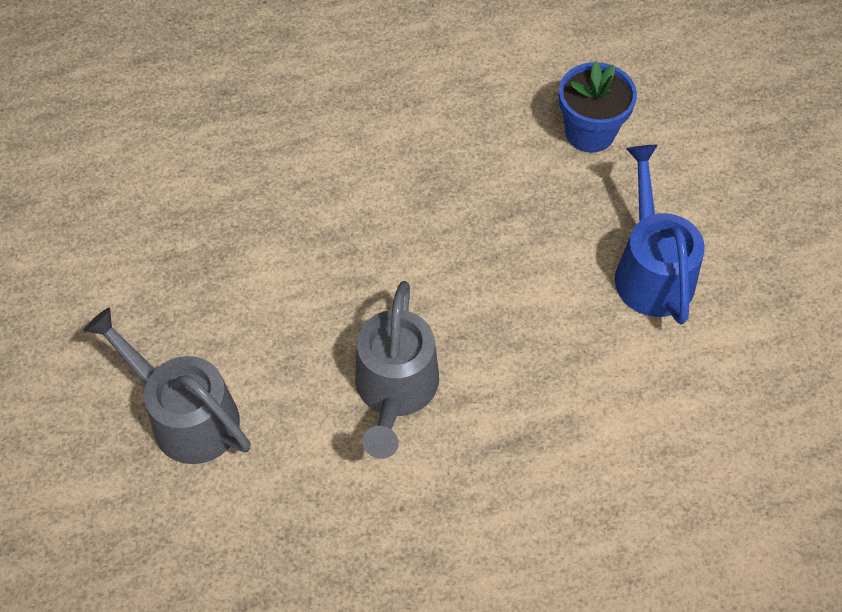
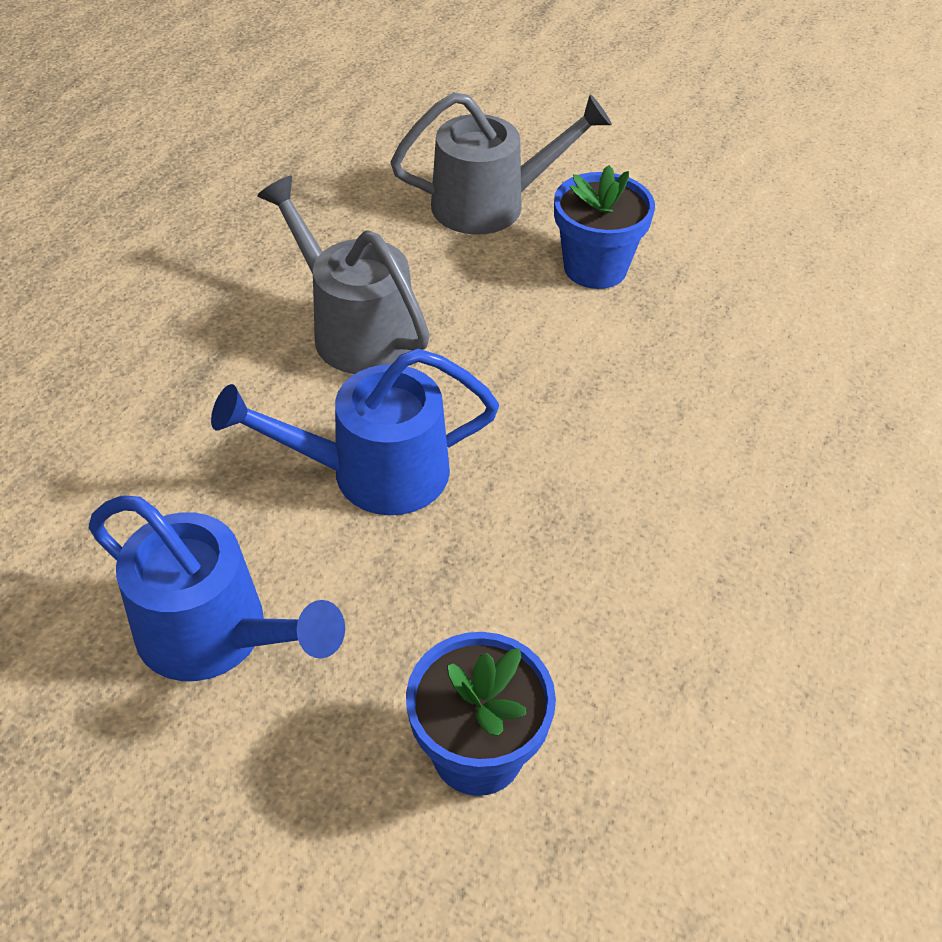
camera: 130 degrees right, 10 degrees down
none -> blue watering can [211,349,499,515]
none -> blue flower pot [554,165,655,289]

